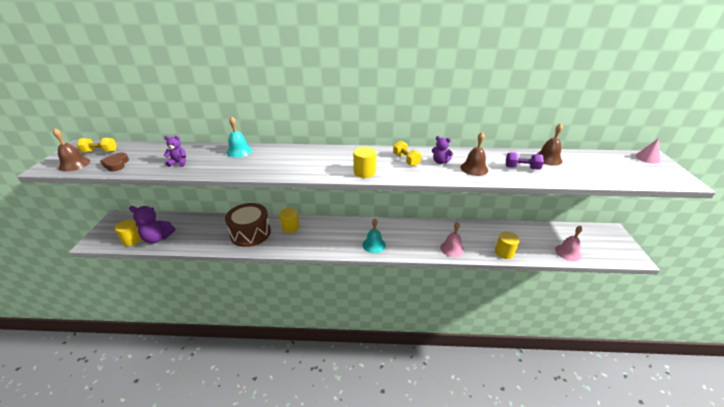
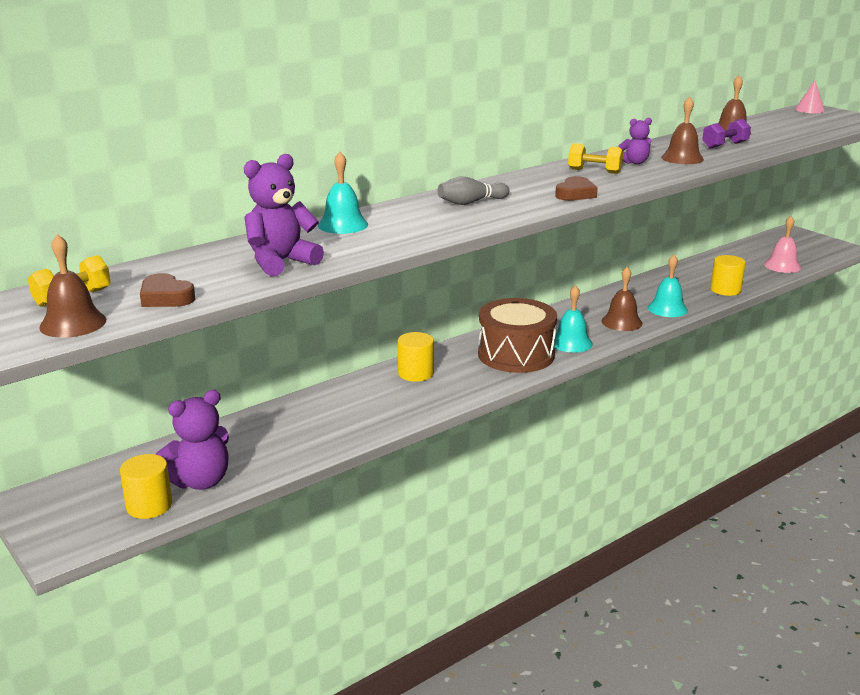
camera: 40 degrees left, 10 degrees down
purple teddy bear [164,136,186,167] -> purple teddy bear [244,154,324,276], size x1.74
brown drum [225,203,271,247] -> brown drum moved to [478,298,557,373]
yellow cylinder [353,147,376,178] -> brown heart [555,176,598,201]
pink bell [440,222,464,257] -> turquoise bell [648,255,688,317]
none -> grey bowling pin [438,176,509,205]
none -> brown bell [601,267,642,331]

